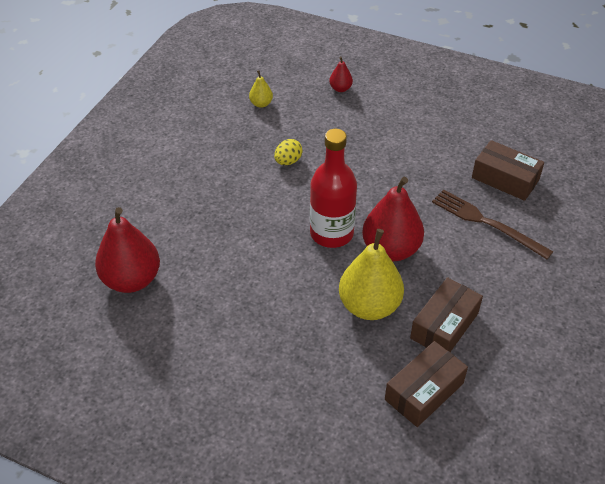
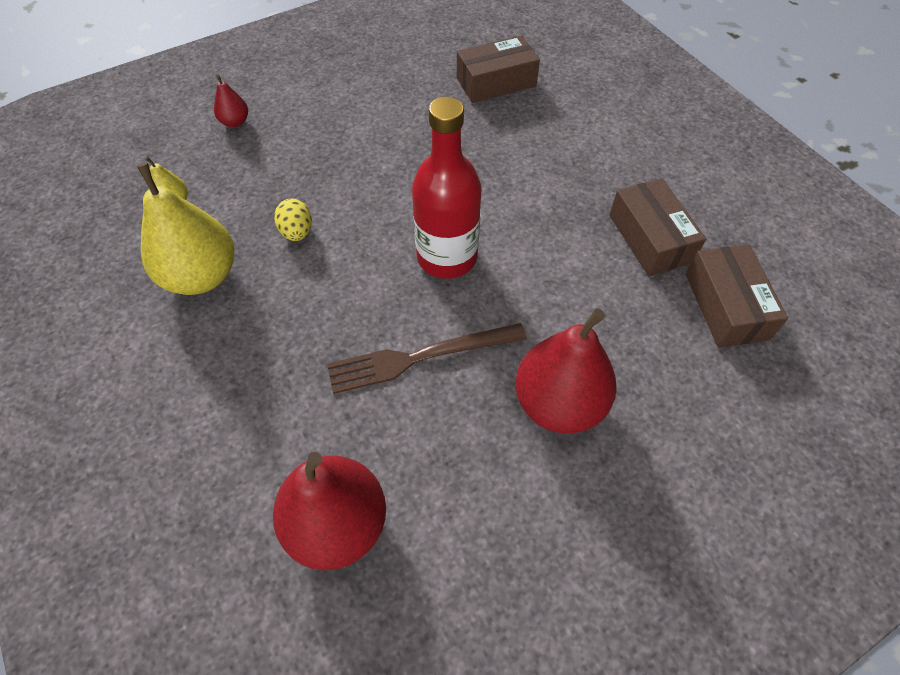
camera: 55 degrees left, 10 degrees up
yellow pear [339,229,404,320] -> yellow pear moved to [137,163,234,295]
red pear [362,177,424,261] -> red pear moved to [515,309,617,434]
brown fork [432,189,553,259] -> brown fork moved to [327,323,527,394]

